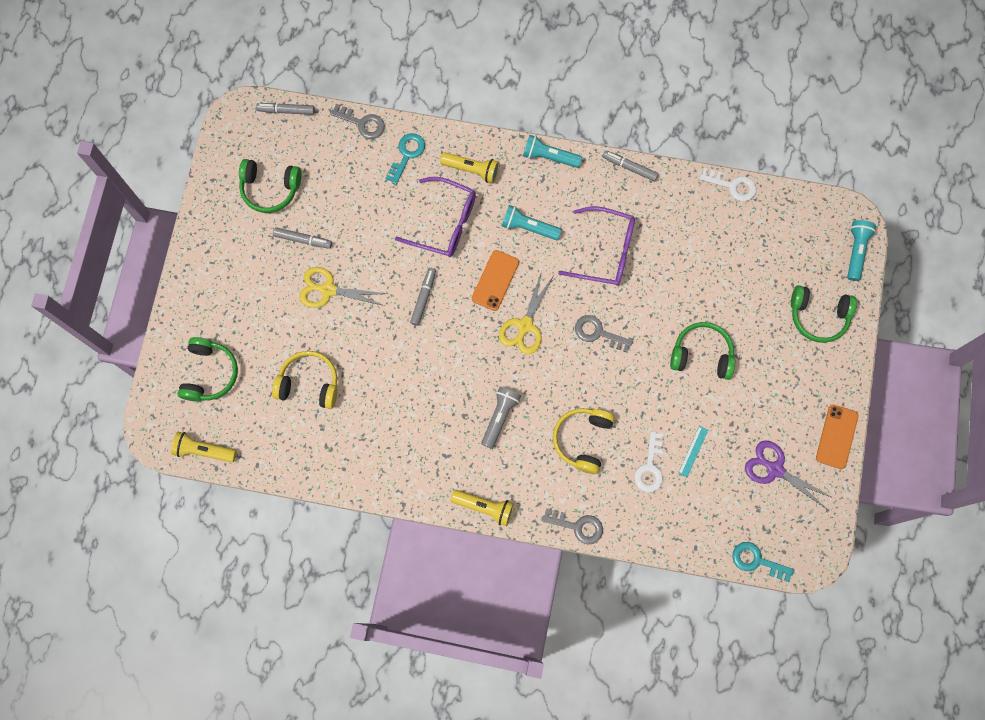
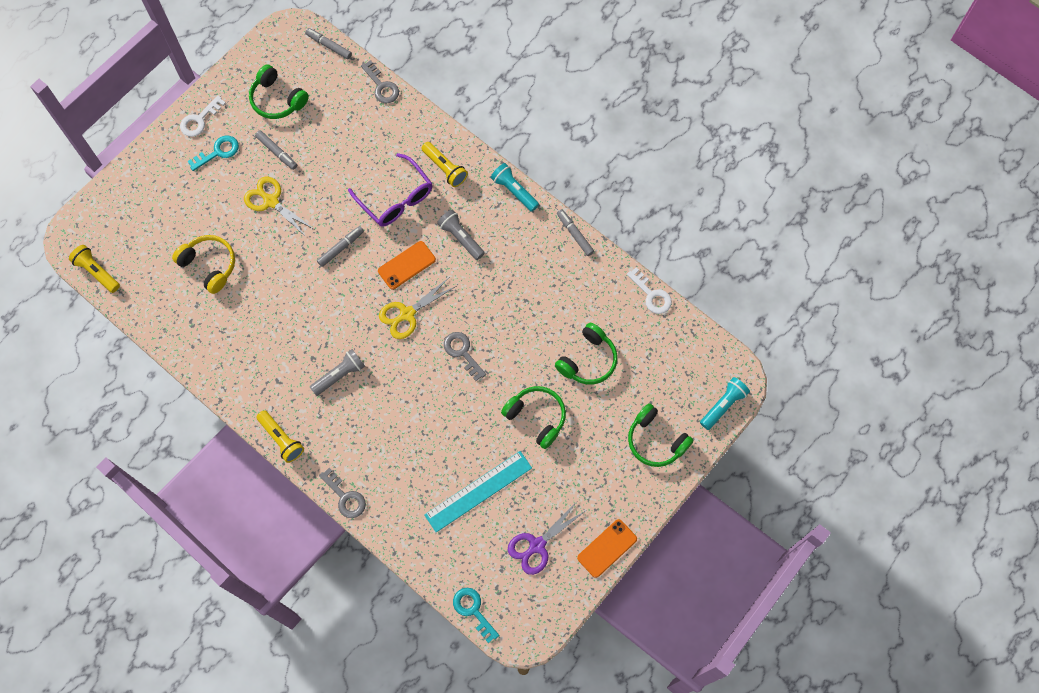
camera: 30 degrees right, 5 degrees down
green headphones [178,337,238,402] -> green headphones moved to [555,323,617,385]
turquoise key [385,133,425,185] -> turquoise key moved to [188,135,239,171]
turquoise flashlight [502,205,562,240] -> grey flashlight [437,210,485,260]
yellow headphones [553,408,615,474] -> none
purple glasses [558,206,635,286] -> none
white key [634,431,664,492] -> white key moved to [180,95,226,137]
turquoise ruler [678,426,708,477] -> turquoise ruler [424,451,532,532], size x2.26
purple scissors [745,441,833,509] -> purple scissors turned 105 degrees counterclockwise [508,503,585,575]

